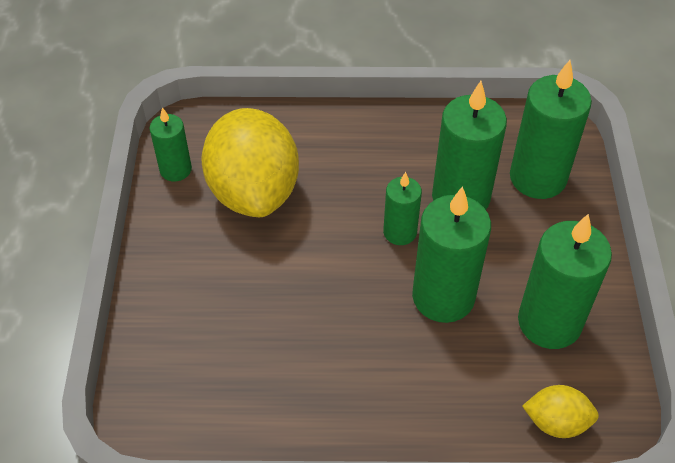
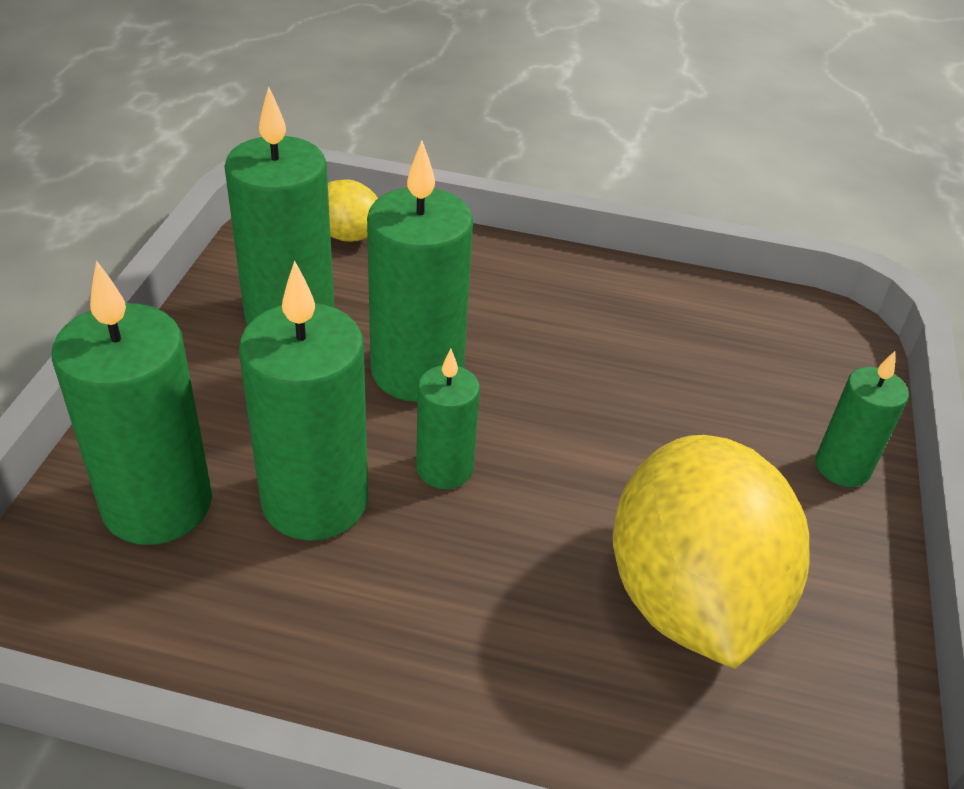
camera: 170 degrees left, 10 degrees down
green candle [150,107,192,181] -> green candle moved to [815,351,909,487]

